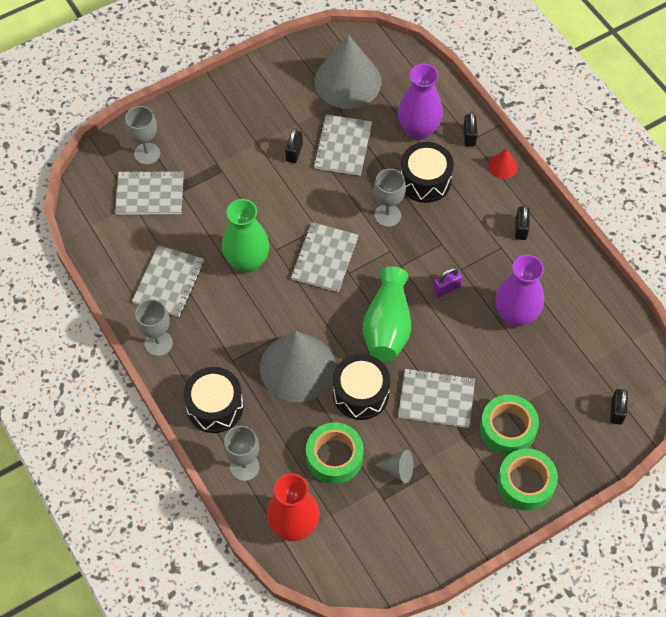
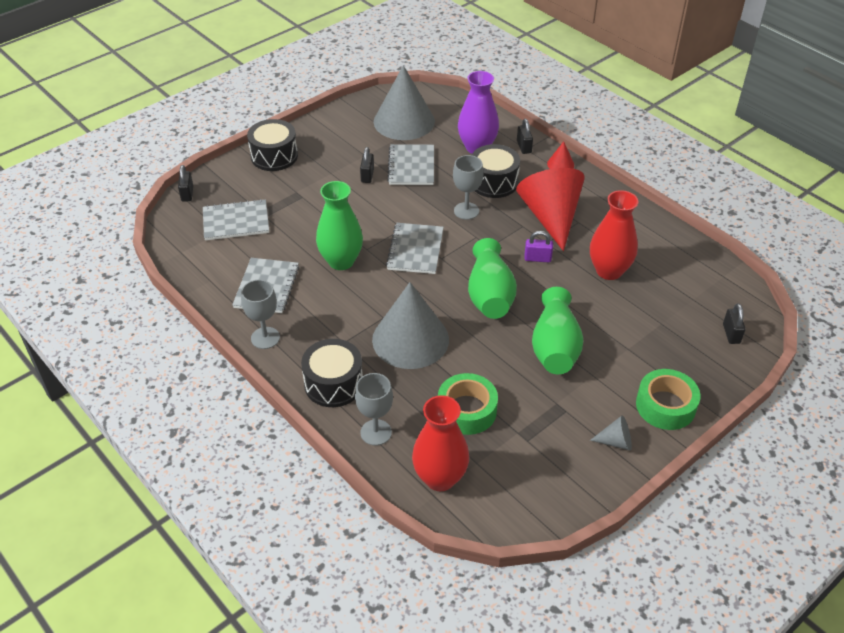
camera: 10 degrees left, 15 degrees down
grey goblet [125,106,160,165] -> none
black drum [333,354,390,420] -> black drum moved to [247,119,298,171]
grey cone [375,450,413,483] -> grey cone moved to [590,415,632,450]
grey notebook [398,368,475,428] -> green vase [532,287,584,374]
purple padlock [433,267,462,297] -> purple padlock turned 45 degrees clockwise [524,231,553,262]
green tape [480,395,539,455] -> none
purple vase [495,255,544,327] -> red vase [590,190,638,280]
black padlock [515,205,530,240] -> black padlock moved to [178,165,193,202]
none -> red cone [516,168,585,251]

